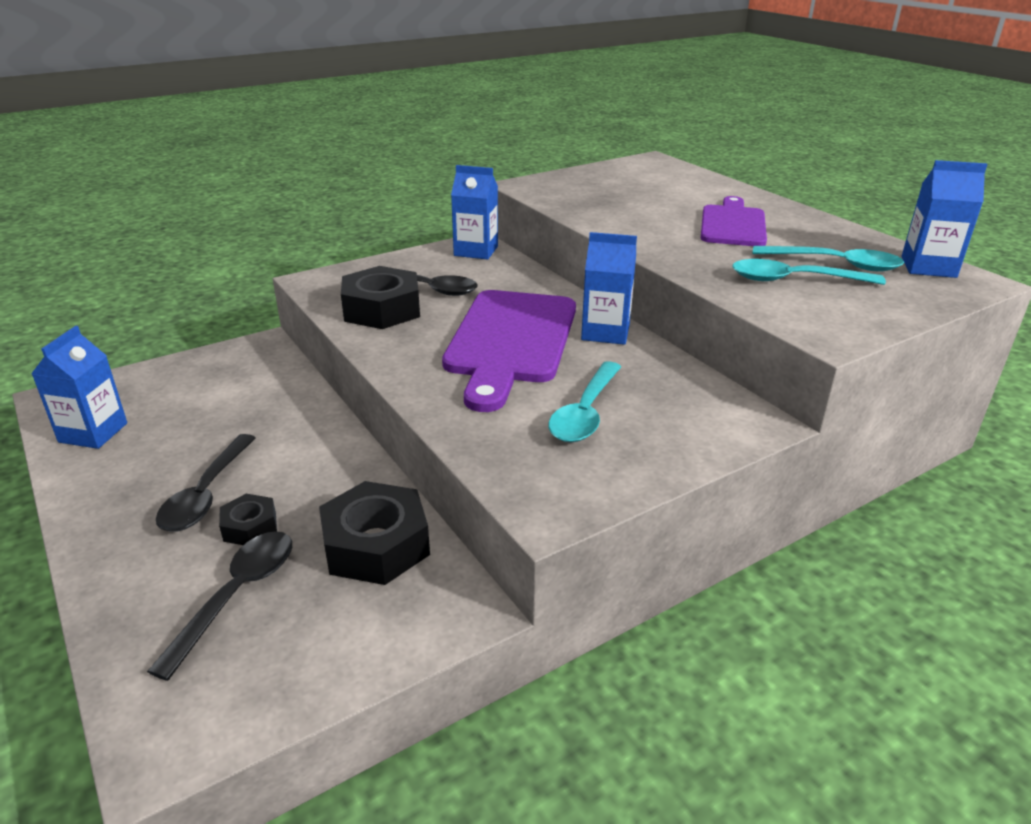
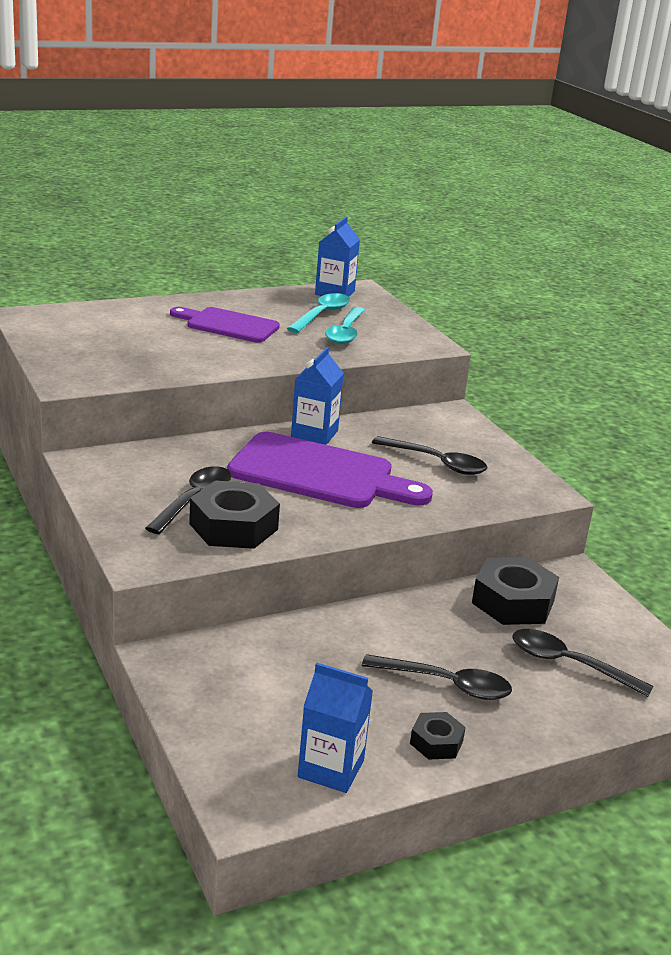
camera: 85 degrees left, 5 degrees down
black nut [219,494,277,545] -> black nut moved to [410,712,466,760]
blue carton [451,165,498,260] -> none
turquoise spoon [549,361,621,443] -> black spoon [372,436,488,475]

